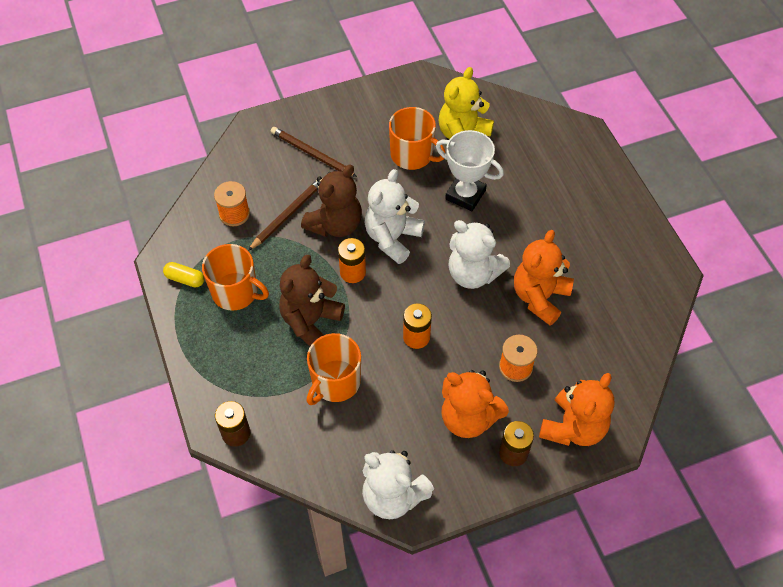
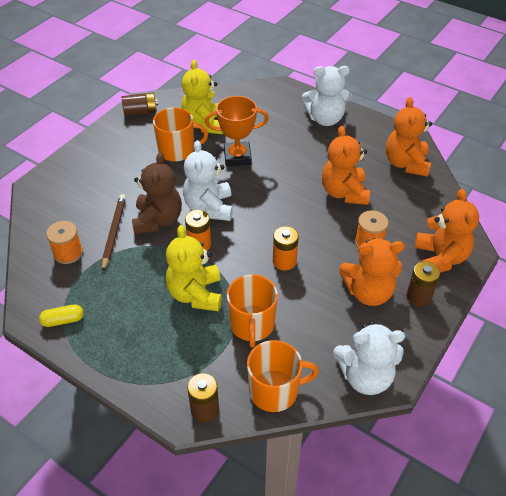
camera: 35 degrees left, 10 degrees down
orange mug [202,244,269,311] -> orange mug moved to [247,340,319,412]
brown pencil [271,127,357,177] -> none
brown teddy bear [279,255,345,346] -> yellow teddy bear [166,225,222,312]
white trophy [436,130,504,211] -> orange trophy [205,96,269,166]
white teddy bear [449,220,510,289] -> white teddy bear moved to [302,66,352,126]
none -> brown battery [122,93,158,116]
none -> orange teddy bear [386,97,432,177]

